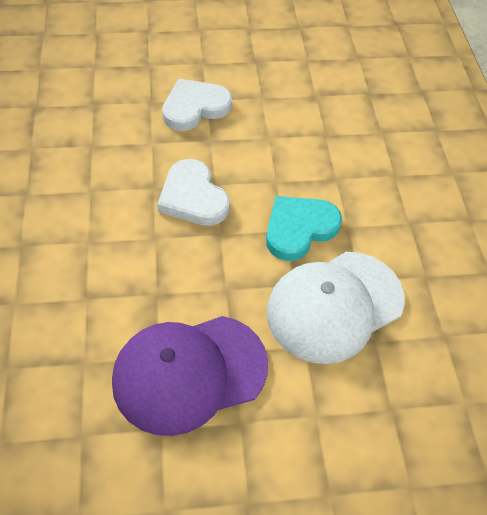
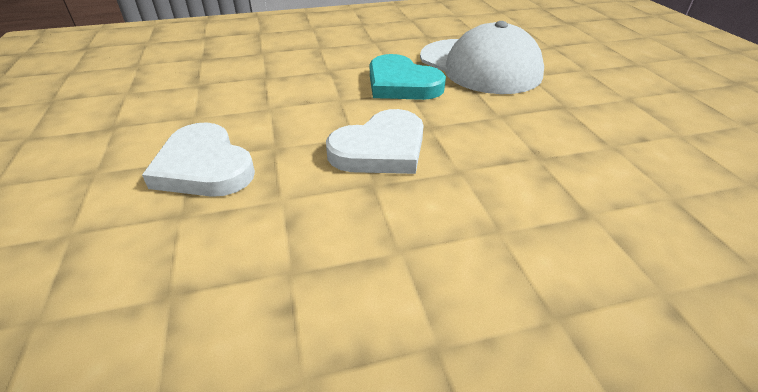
camera: 95 degrees left, 15 degrees down
purple cap [112,316,268,436] -> none

